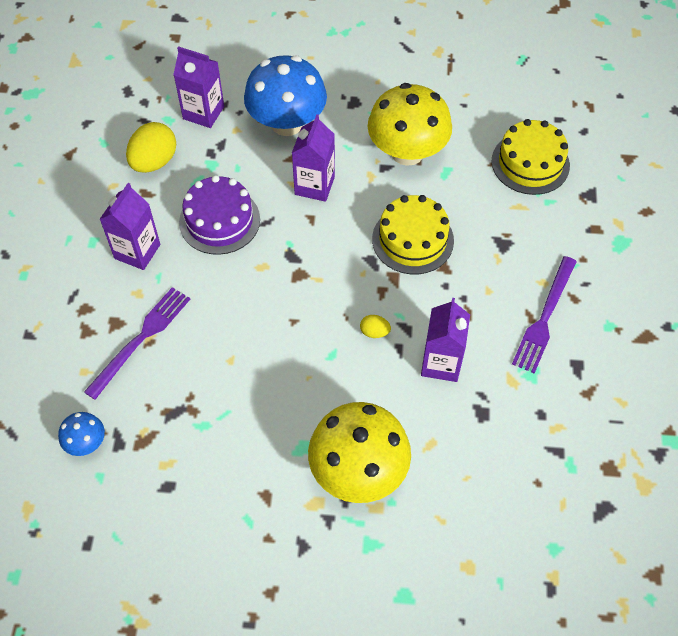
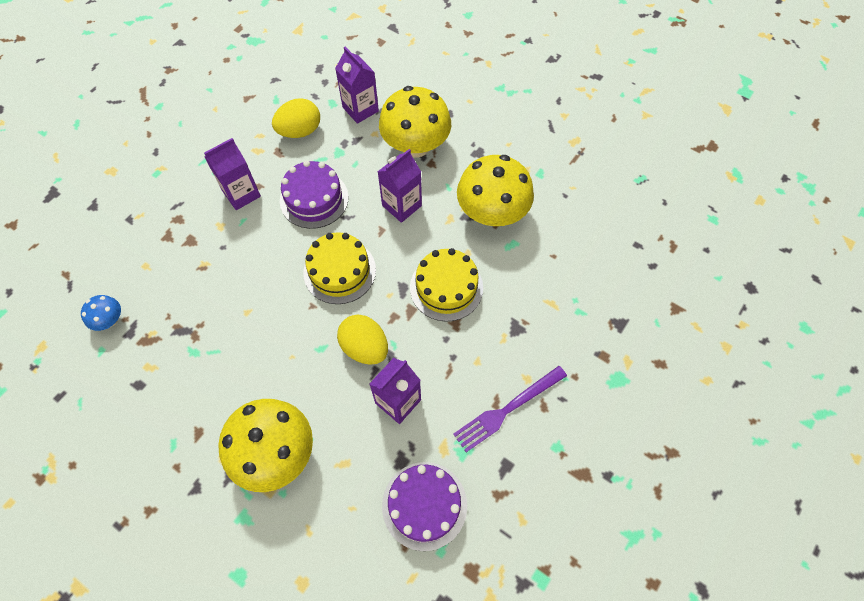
camera: 30 degrees right, 5 degrees up
purple fork [84,287,190,400] -> none
blue mushroom [244,55,327,136] -> yellow mushroom [379,86,451,157]
yellow egg [360,315,391,338] -> yellow egg [337,315,388,365], size x2.07
yellow cake [491,119,570,195] -> yellow cake moved to [303,232,376,304]
none -> purple cake [382,462,467,551]

